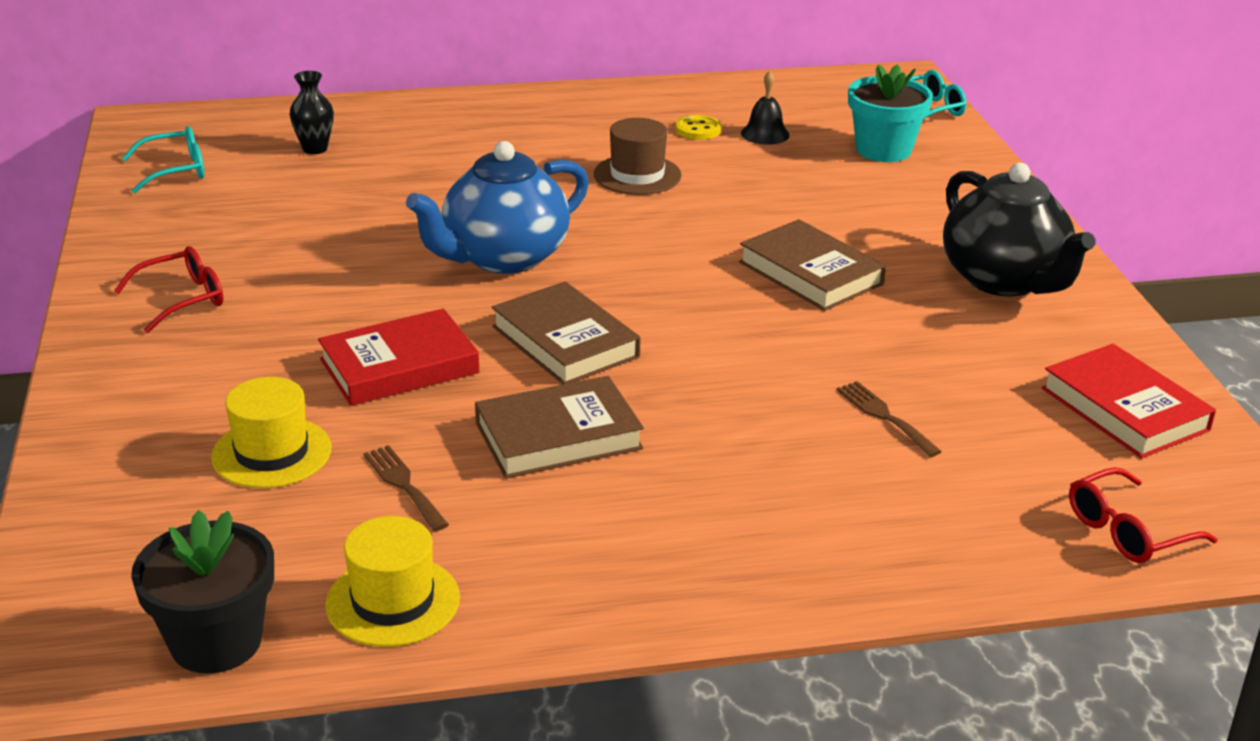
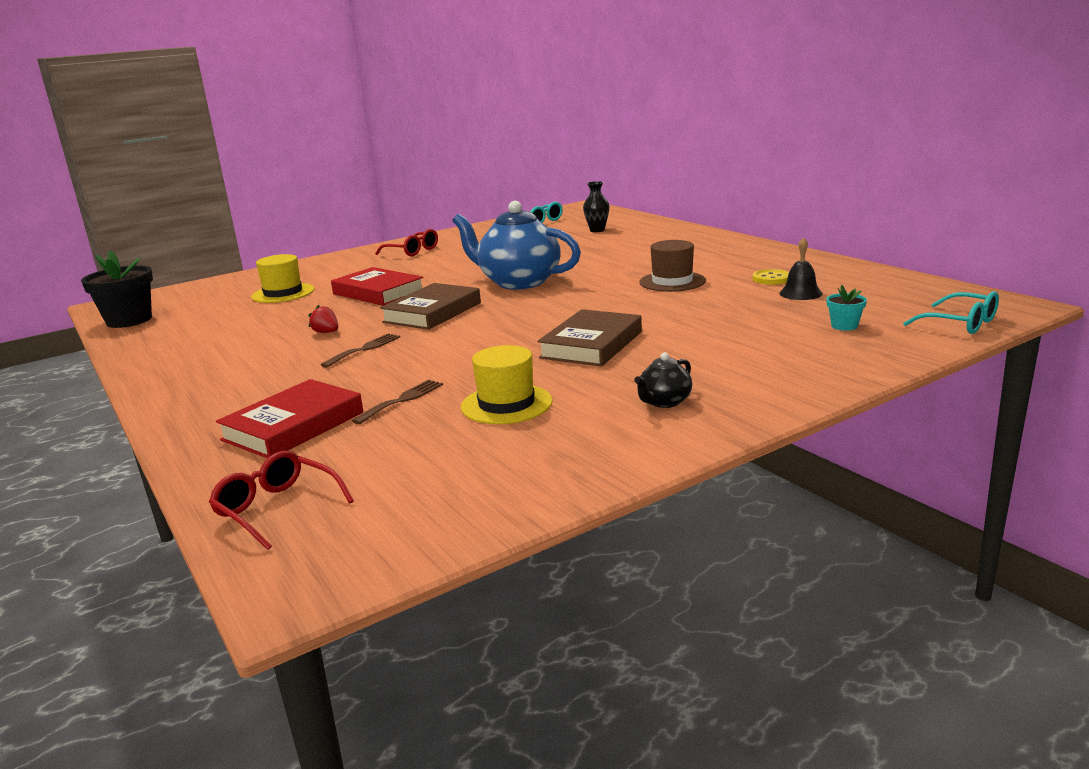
camera: 70 degrees right, 10 degrees down
yellow hat [325,516,460,647] -> yellow hat moved to [461,345,553,424]
brown fork [363,445,449,531] -> brown fork moved to [321,333,400,368]
brown book [475,376,644,479] -> red strawberry [308,305,338,333]
turquoise flower pot [848,65,933,162] -> turquoise flower pot [826,285,867,331], size x0.49
black teapot [943,163,1095,297] -> black teapot [634,352,692,408], size x0.43
red book [1041,344,1216,459] -> red book moved to [216,379,363,459]

